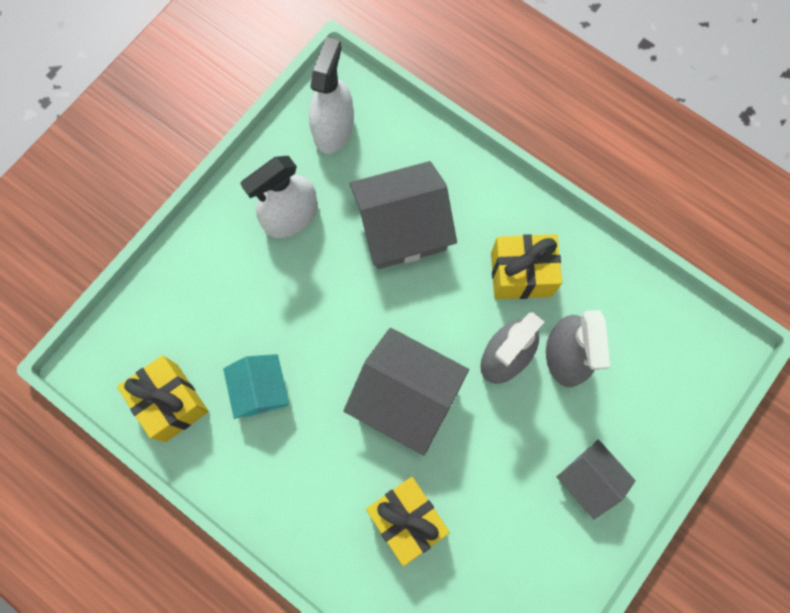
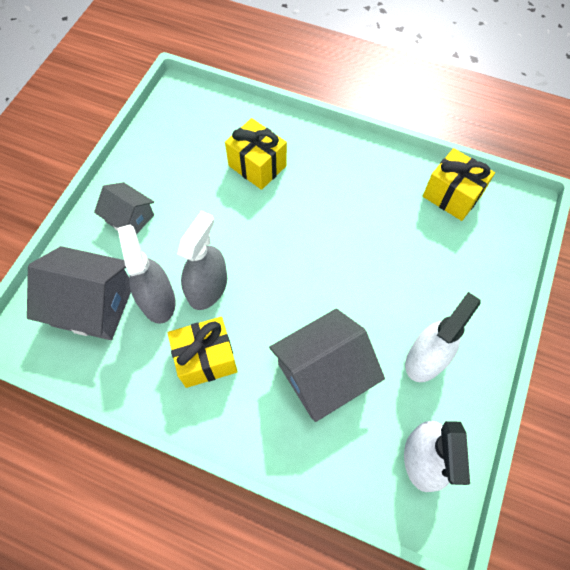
camera: 165 degrees right, 10 degrees down
turquoise house [223,354,289,419] -> none
grey house [344,328,469,455] -> grey house moved to [27,246,131,340]

